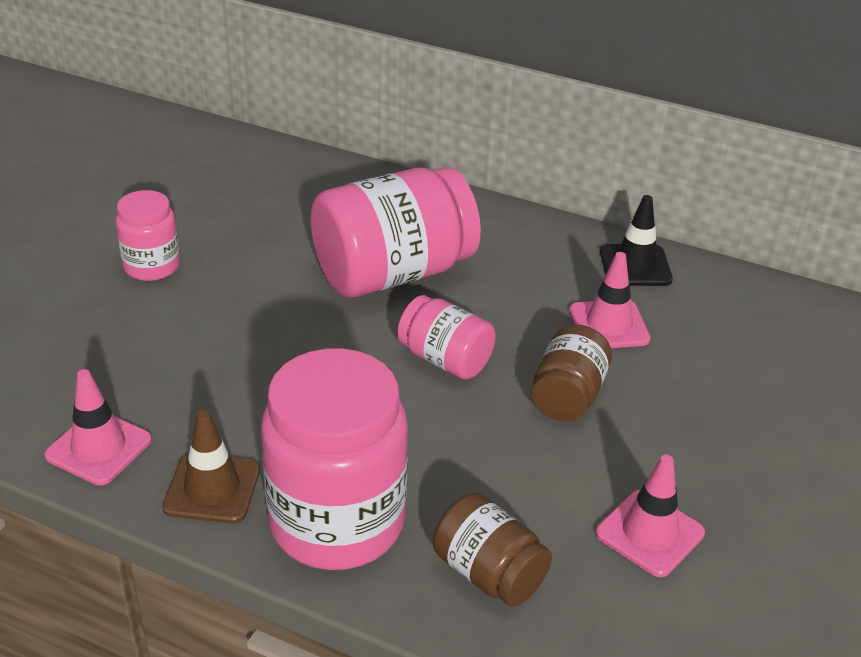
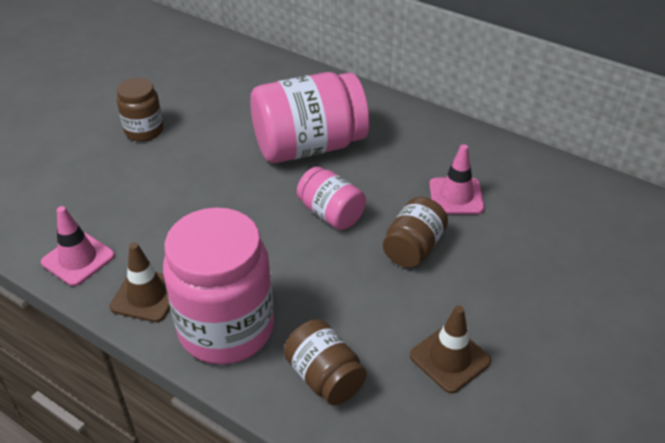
camera: 10 degrees right, 5 degrees up
pink jar [116,190,180,281] -> brown jar [117,78,164,142]
pink traffic cone [596,455,705,577] -> brown traffic cone [410,306,491,393]
black traffic cone [600,195,673,286] -> none

